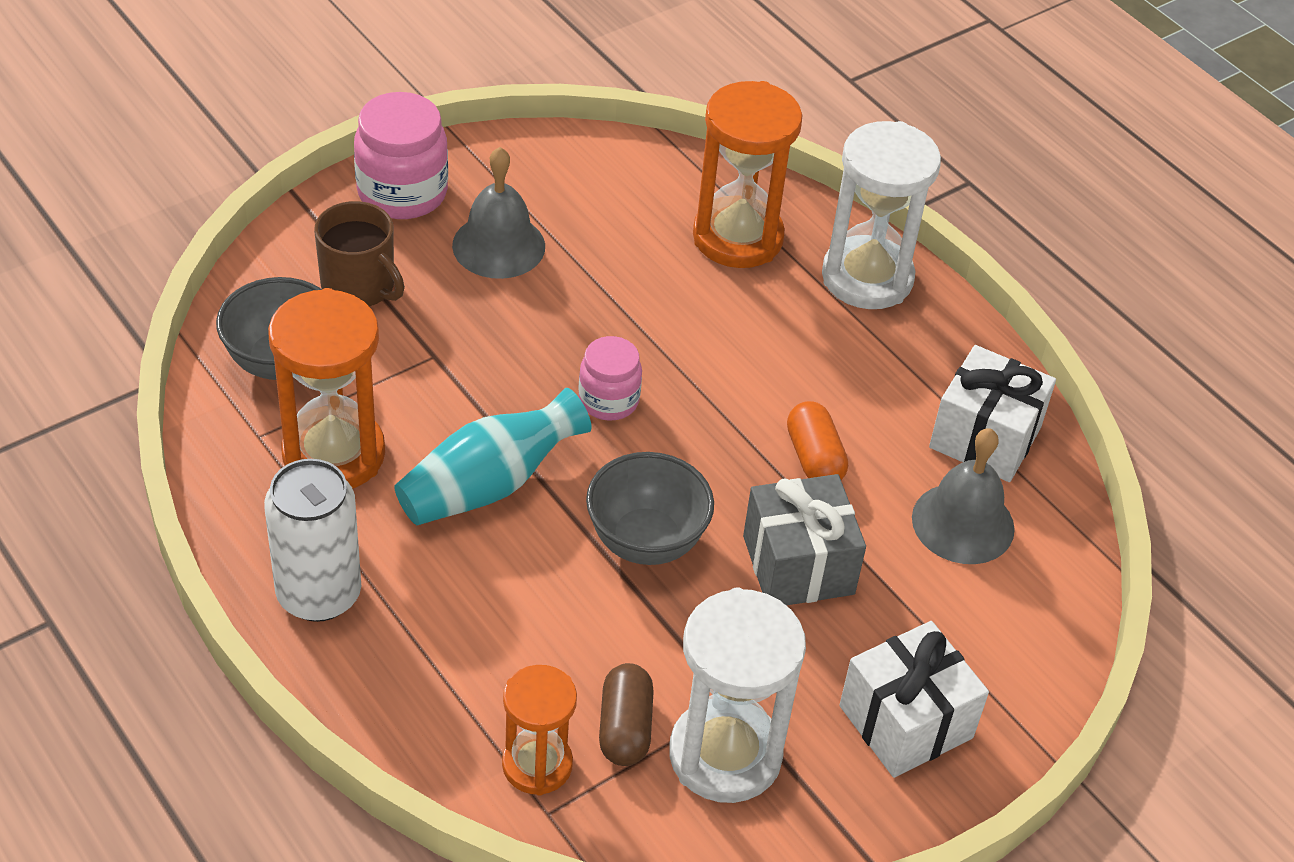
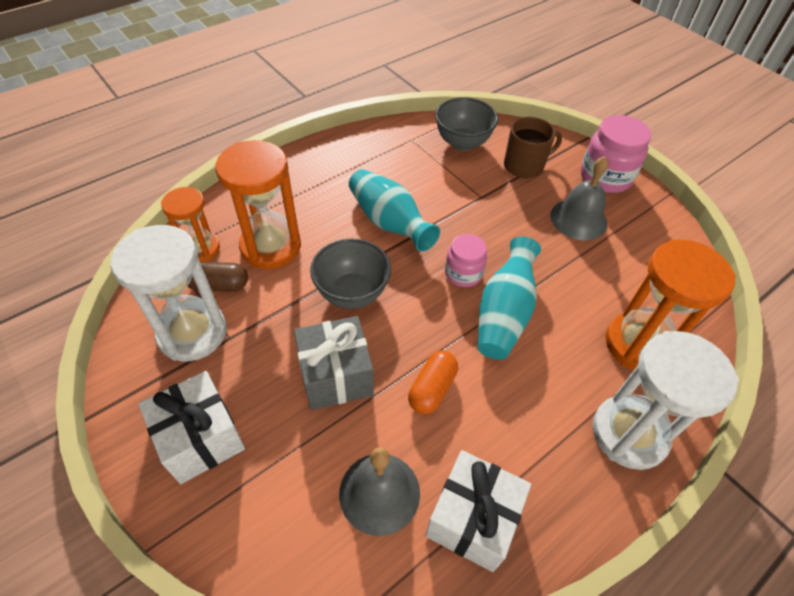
camera: 90 degrees right, 5 degrees up
white can [264,459,361,622] -> none
orange hourglass [268,288,385,489] -> orange hourglass moved to [215,140,301,269]
brown mug [314,201,405,306] -> brown mug turned 150 degrees counterclockwise [504,117,562,178]
orange capsule [787,401,848,480] -> orange capsule turned 45 degrees counterclockwise [408,351,458,414]
none -> turquoise vase [477,236,541,360]

